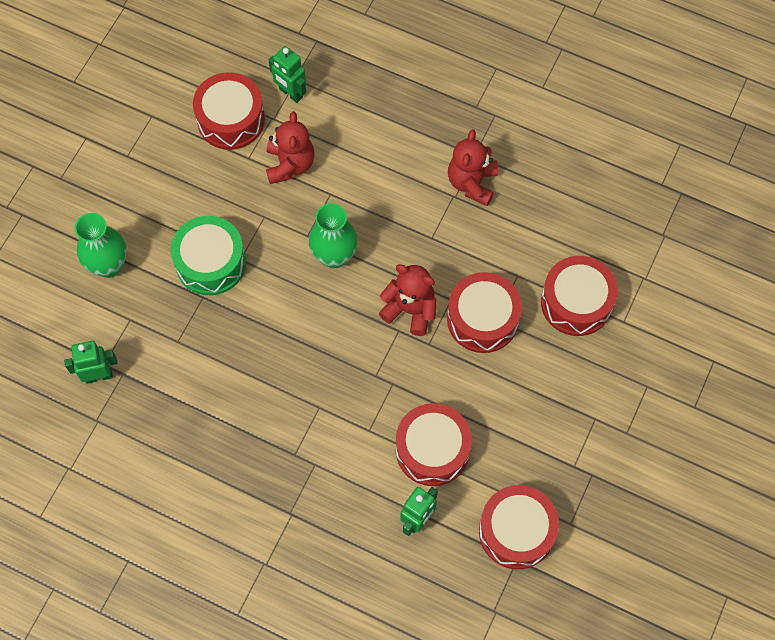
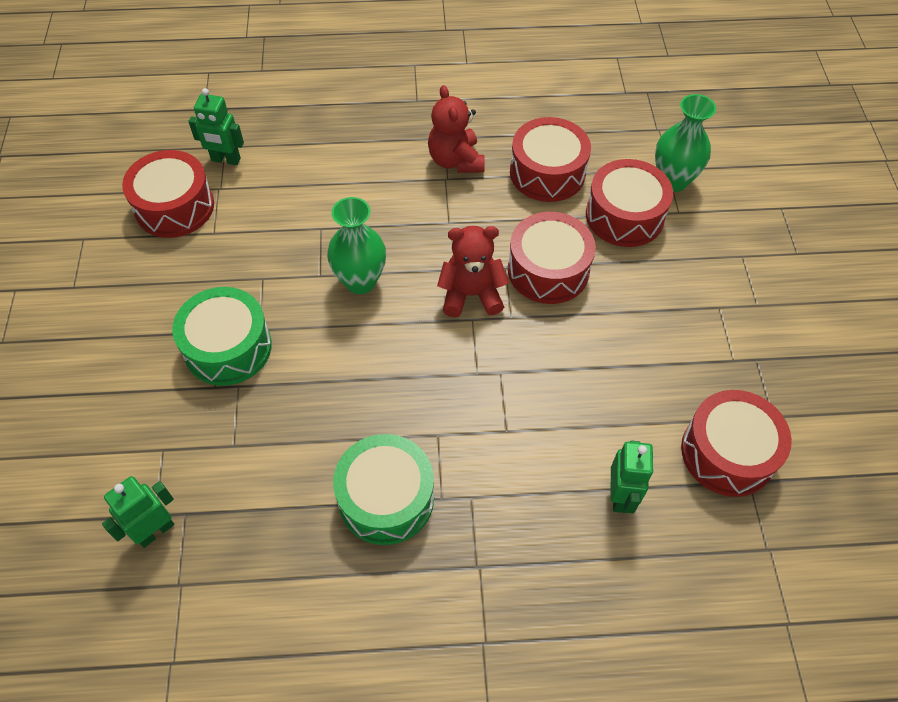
camera: 30 degrees left, 10 degrees down
green vase [75,213,127,278] -> green vase moved to [655,94,716,192]
red teddy bear [266,112,315,184] -> none
red drum [396,403,472,486] -> red drum moved to [510,117,591,202]
none -> green drum [333,434,434,545]

